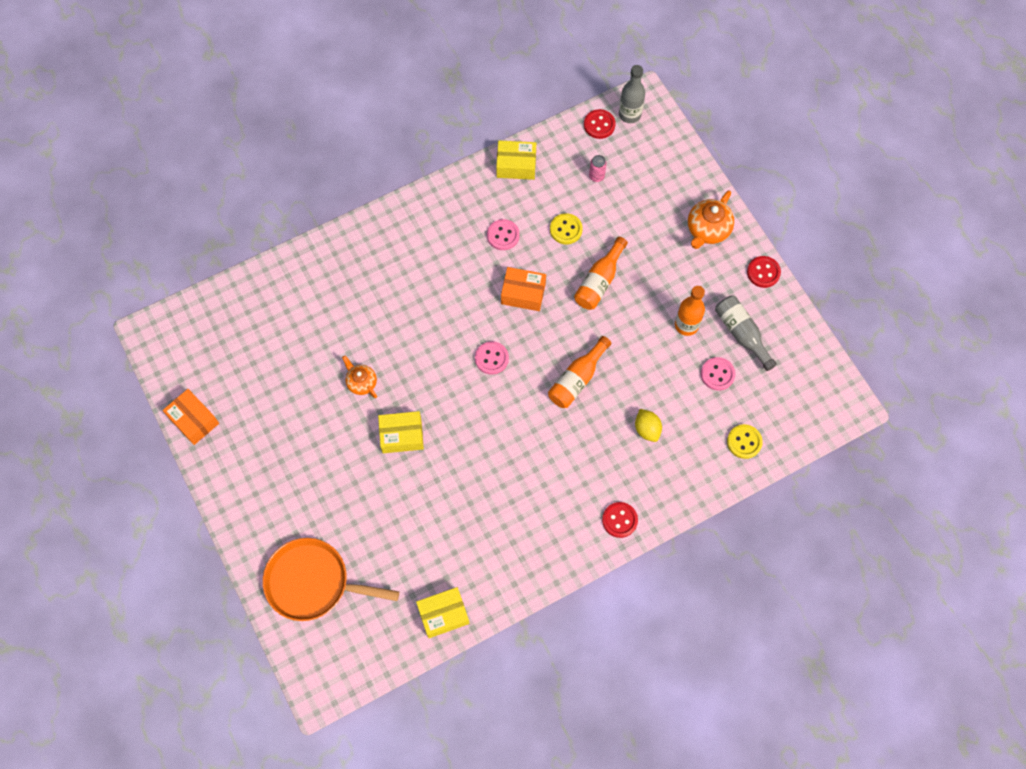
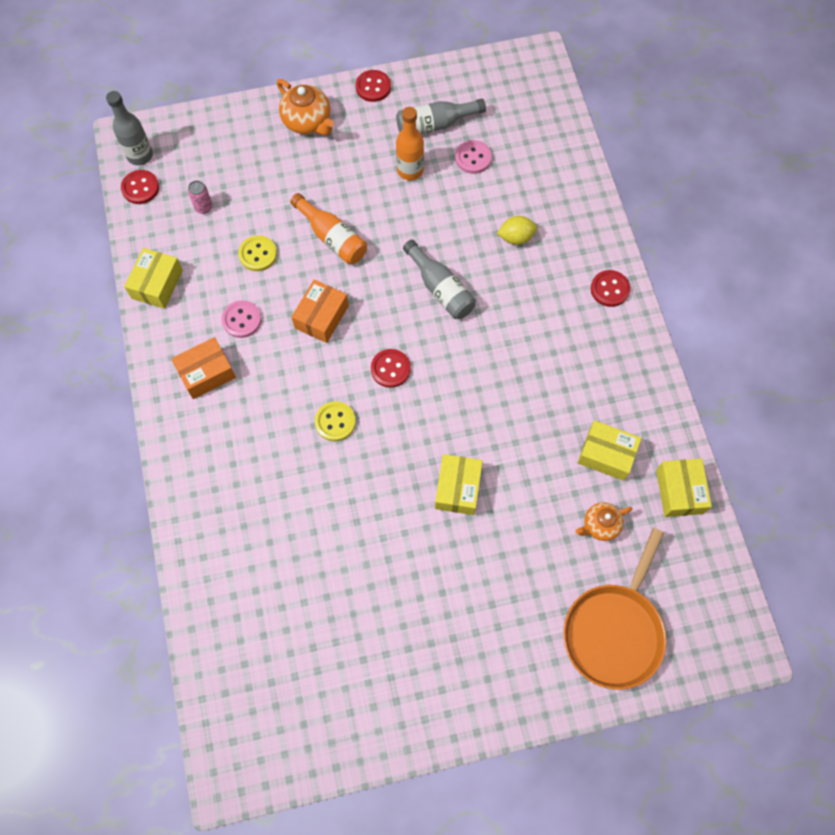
camera: 75 degrees left, 0 degrees up
orange box [163,389,219,445] -> orange box moved to [171,337,236,399]
orange teapot [342,355,377,398] -> orange teapot moved to [575,502,632,541]
pink button [475,341,509,375] -> red button [371,349,411,388]
orange bottle [548,336,611,408] -> grey bottle [403,239,476,319]
yellow button [727,424,763,459] -> yellow button moved to [315,401,356,441]
none -> yellow box [578,420,642,481]

